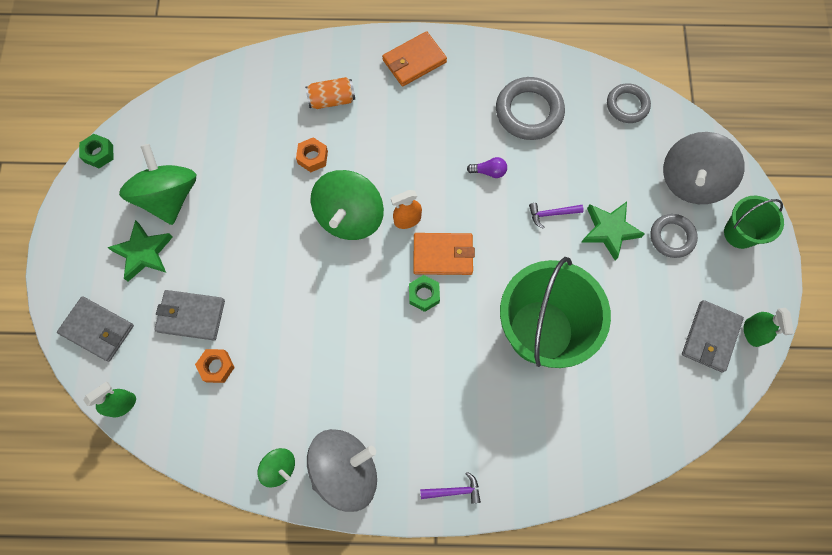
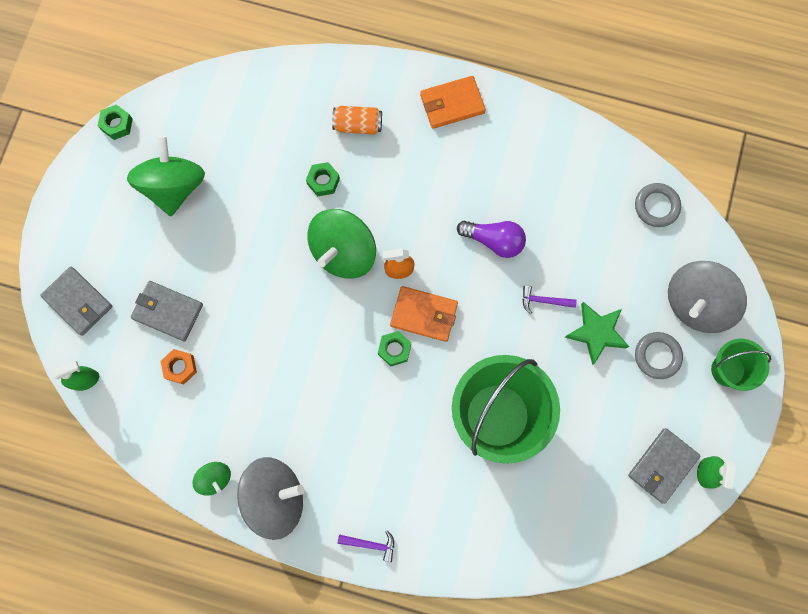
camera: 15 degrees right, 5 degrees up
green star [107,220,173,282] -> none
orange nut [296,137,328,172] -> green nut [306,162,340,196]
purple light bulb [467,157,507,178] -> purple light bulb [457,220,526,258], size x1.70
grey ring [496,77,565,140] -> none

